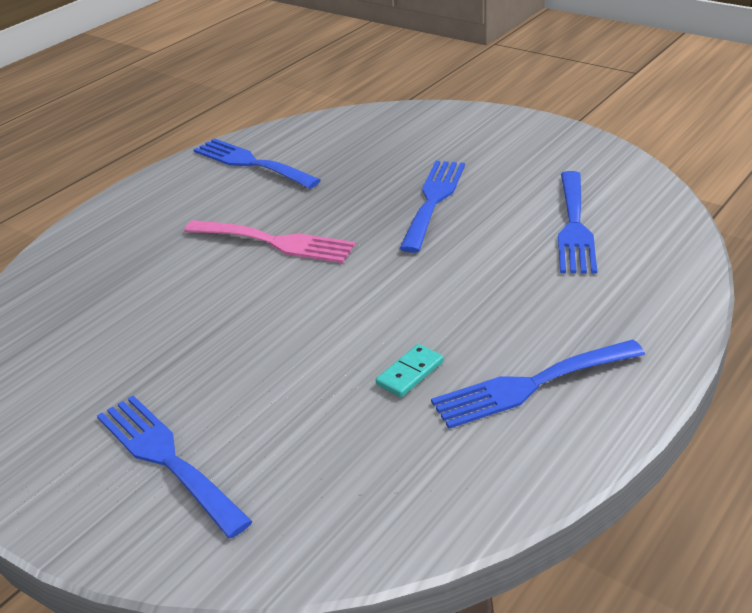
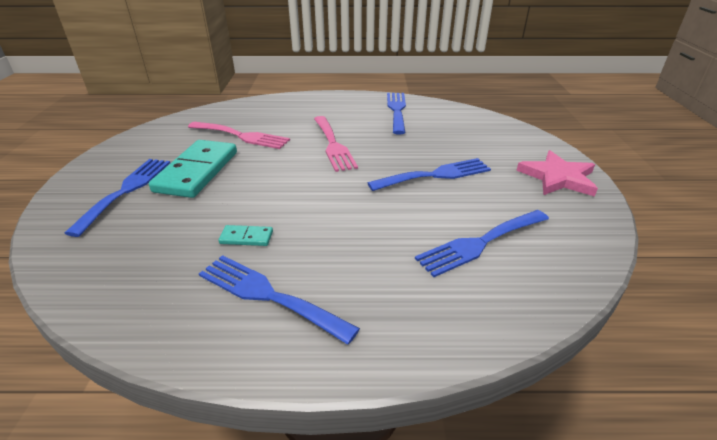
camera: 50 degrees right, 0 degrees up
none -> turquoise domino [149,140,237,198]
none -> pink fork [188,122,290,149]
none -> pink star [516,150,598,197]

